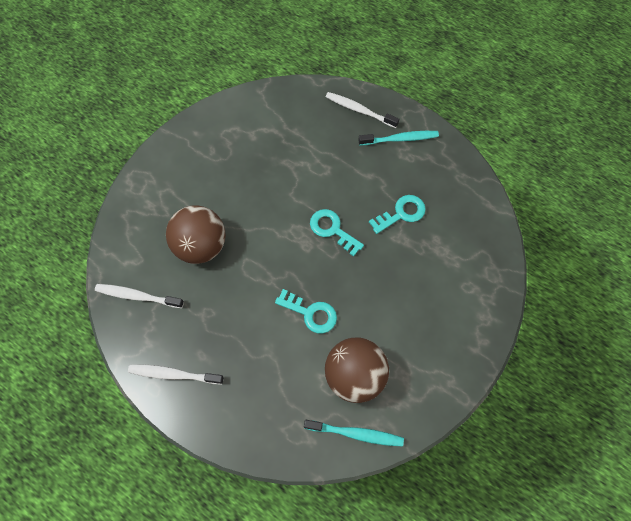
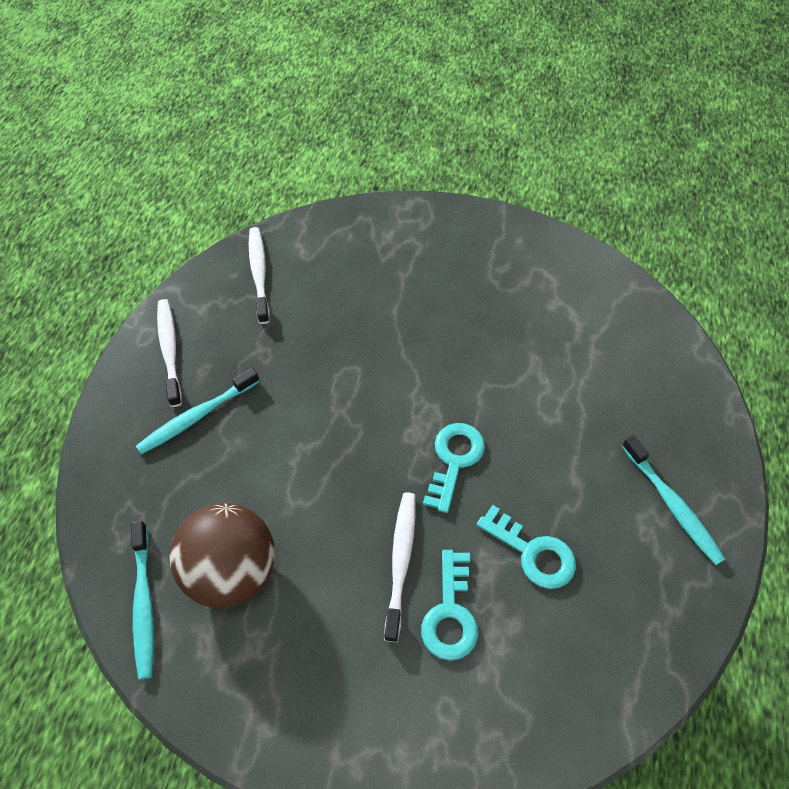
camera: 70 degrees right, 10 degrees down
brown ball [166,205,226,264] -> none
turquoise key [275,289,337,334] -> turquoise key moved to [421,550,478,661]
white toothbrush [326,92,399,128] -> white toothbrush moved to [384,492,416,642]
none -> turquoise toothbrush [136,368,260,455]

